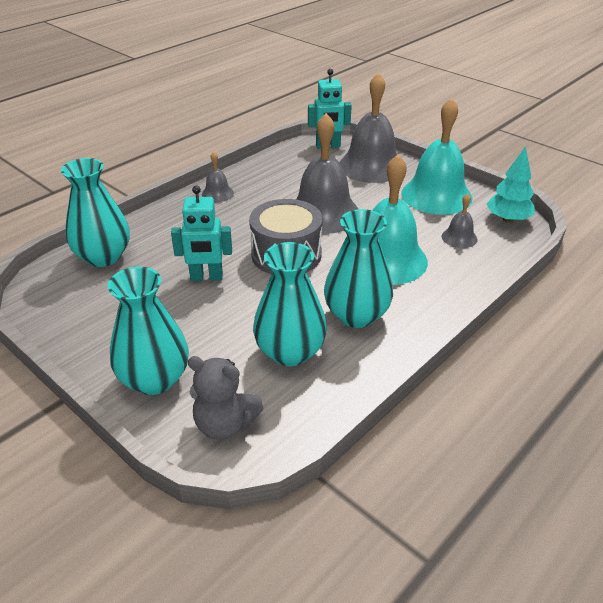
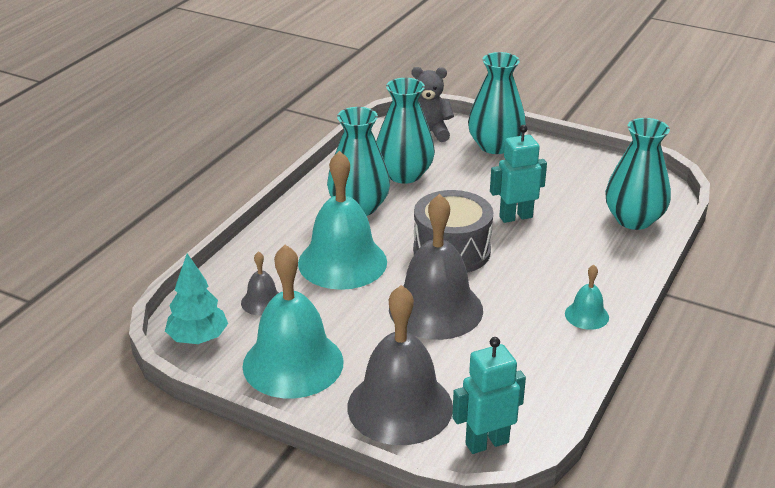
camera: 165 degrees right, 5 degrees down
grey bell [202,152,234,202] -> turquoise bell [565,265,609,330]

